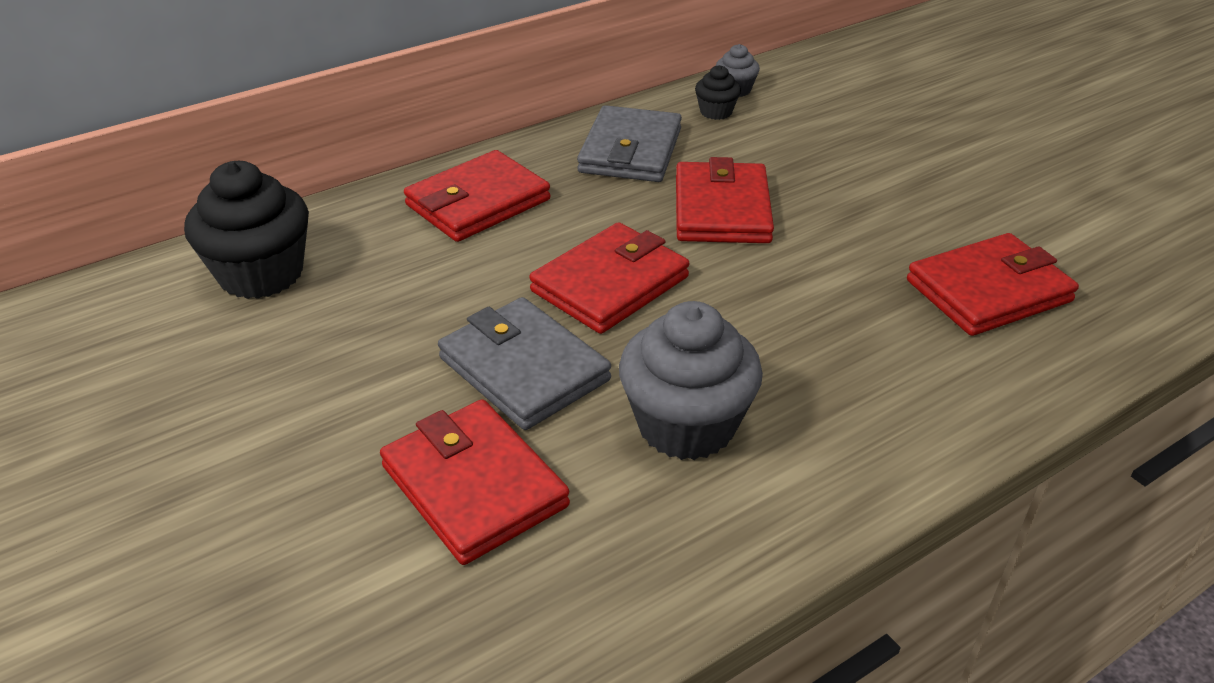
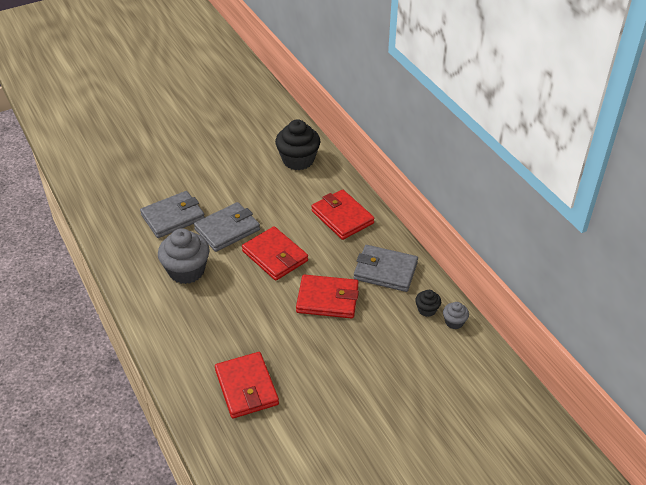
camera: 95 degrees right, 5 degrees up
red wallet [380,399,570,565] -> grey wallet [140,191,205,238]

